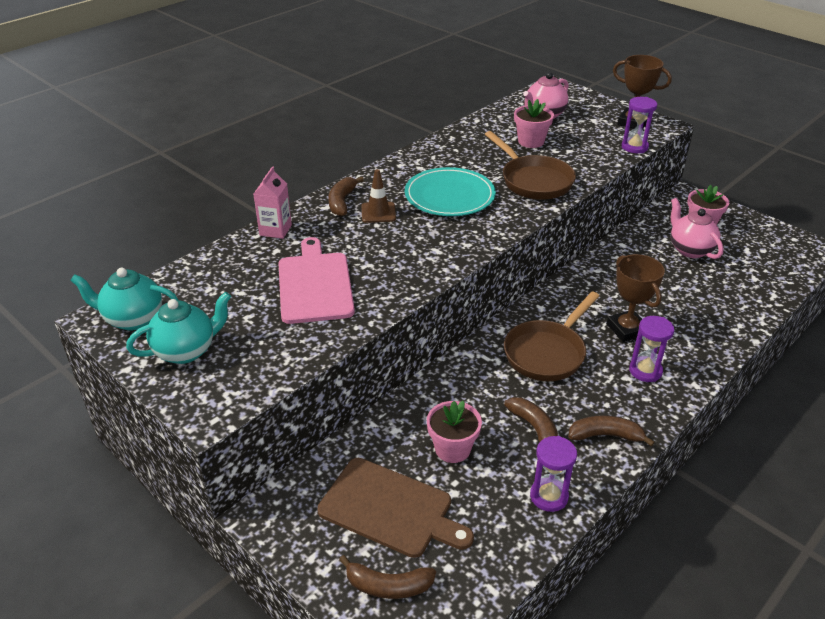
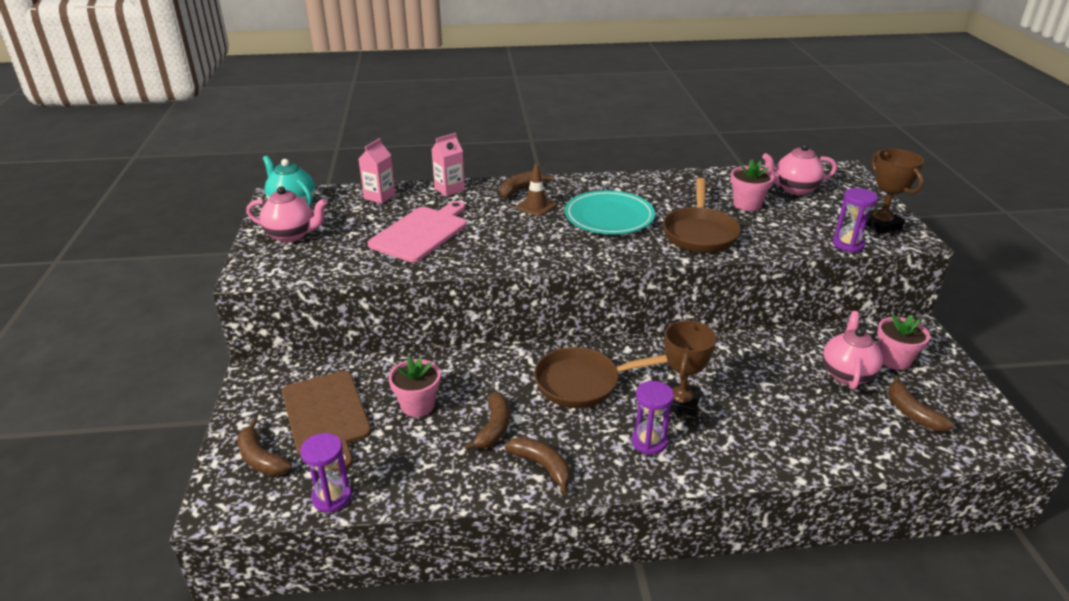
camera: 40 degrees right, 5 degrees down
turquoise teapot [126,292,231,364] -> pink teapot [246,186,328,242]
purple hourglass [530,436,577,512] -> purple hourglass moved to [300,433,351,513]
none -> pink carton [359,138,396,204]
none -> brown banana [888,375,955,432]

